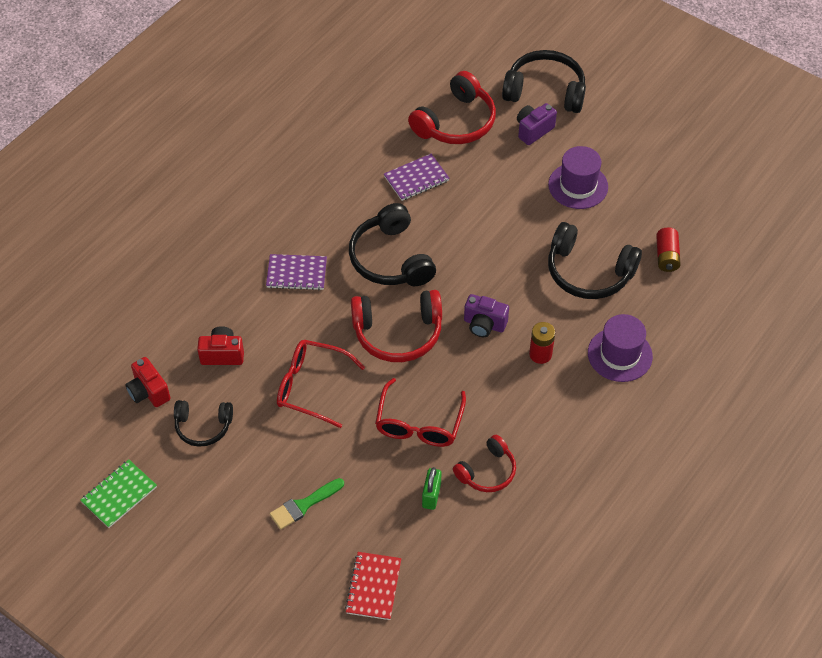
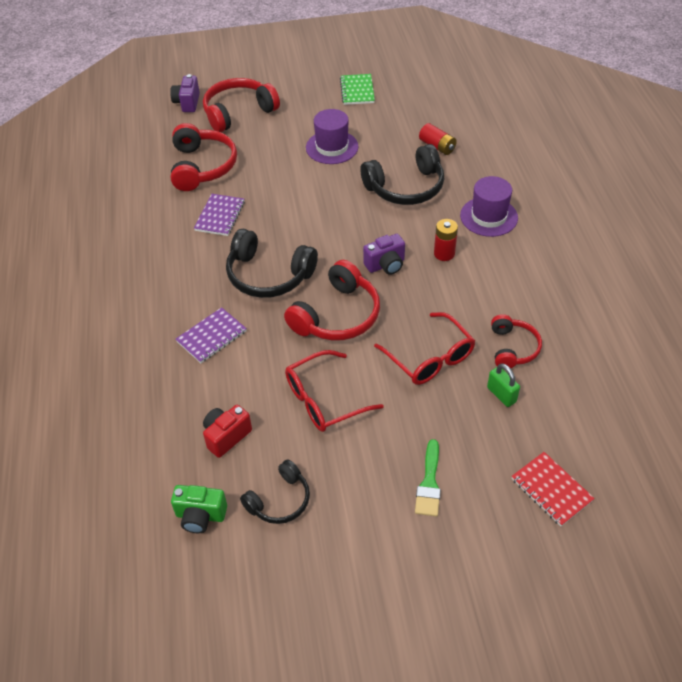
camera: 45 degrees left, 5 degrees down
green notebook [80,459,157,528] -> green notebook moved to [340,74,375,105]
red camera [125,357,170,407] -> green camera [171,485,227,533]
black headphones [502,50,586,113] -> red headphones [203,78,280,132]
purple camera [517,103,557,145] -> purple camera moved to [170,74,200,112]

